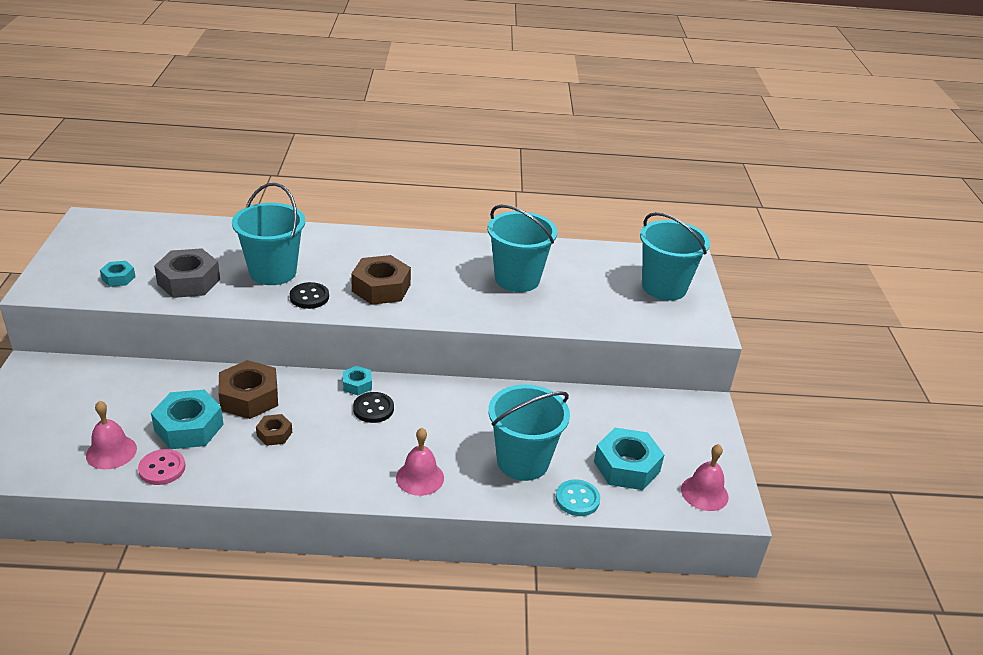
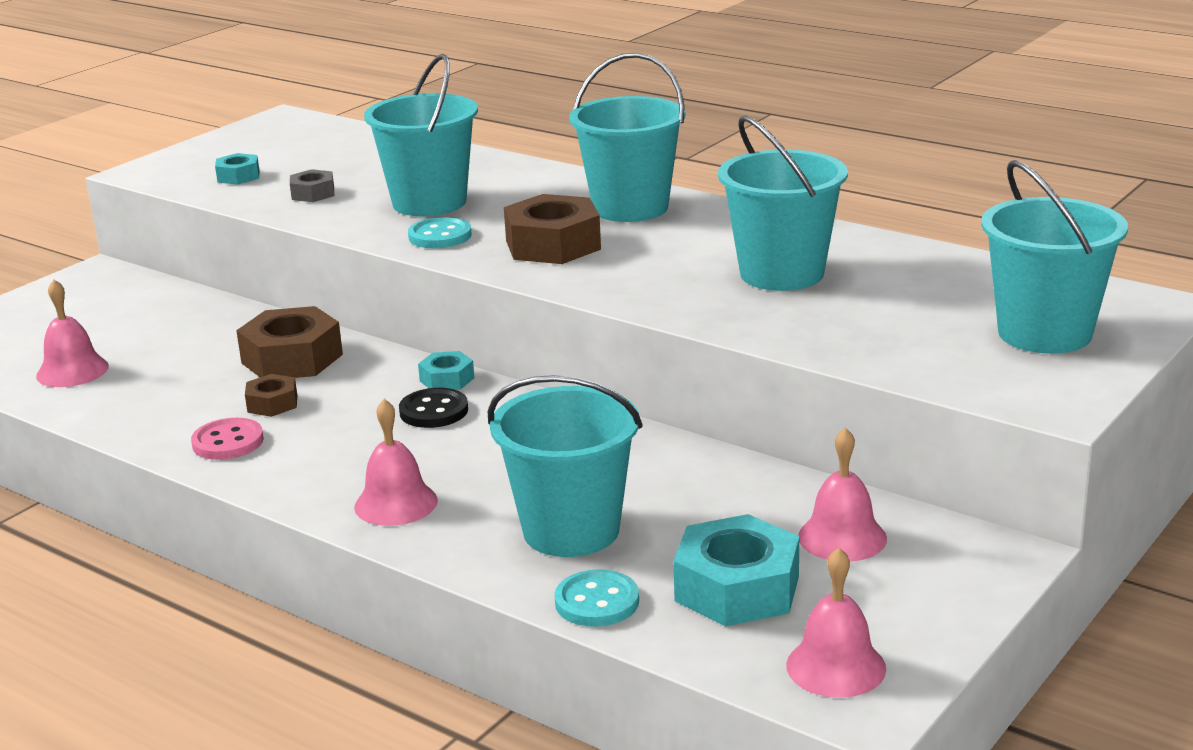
camera: 40 degrees right, 10 degrees down
pink button [138,449,185,485] -> pink button moved to [191,418,264,460]
turquoise nut [151,390,224,449] -> none
grey nut [154,248,220,298] -> grey nut [290,169,334,202], size x0.53
black button [290,282,329,309] -> turquoise button [408,217,472,248]
none -> turquoise bucket [569,53,685,222]
none -> pink bell [798,428,887,562]

